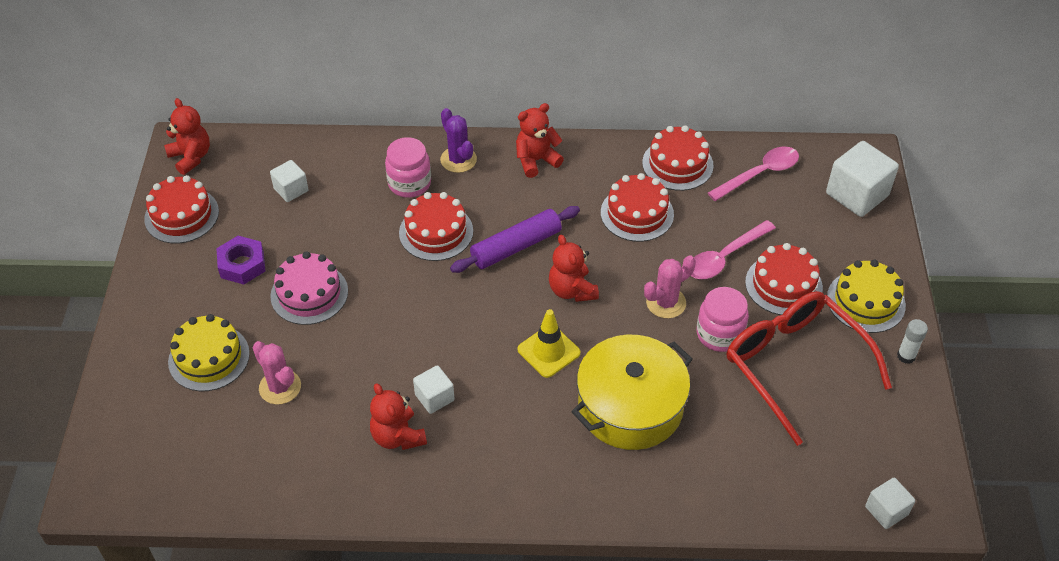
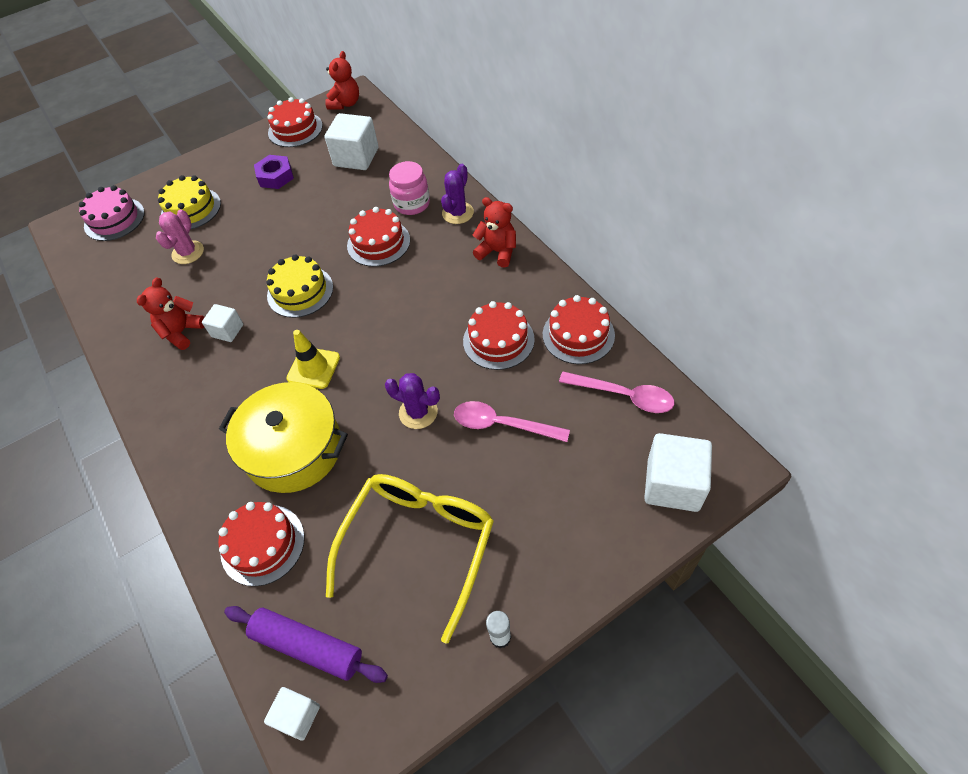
camera: 60 degrees right, 5 degrees up
white cube [270,160,309,202] -> white cube [325,113,378,170], size x1.77
pink cake [270,251,348,325] -> pink cake moved to [79,185,145,241]
purple rolling pin [450,206,580,273] -> purple rolling pin moved to [224,606,388,683]
red teddy bear [549,235,599,302] -> none
pink cactus [644,255,696,318] -> purple cactus [385,373,440,429]
pink jar [696,287,749,352] -> none
red glasses [727,291,892,446] -> yellow glasses [326,474,494,644]
red cake [745,243,823,315] -> red cake moved to [218,502,305,586]
yellow cake [827,260,906,333] -> yellow cake moved to [266,254,333,318]

